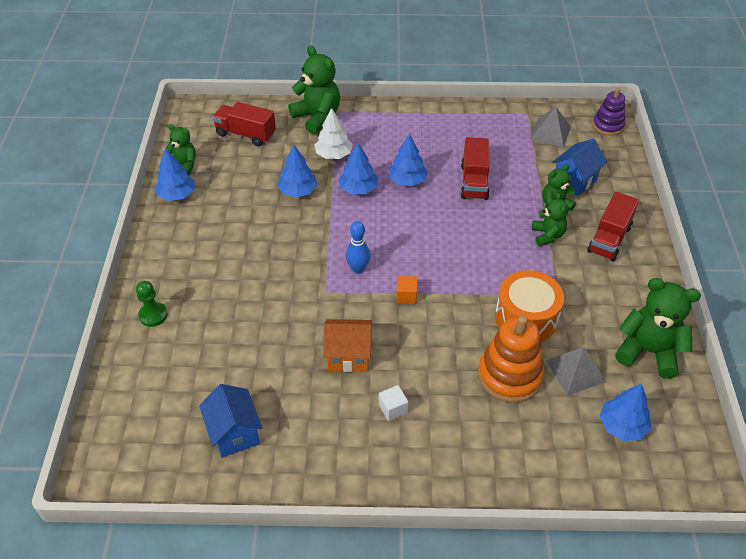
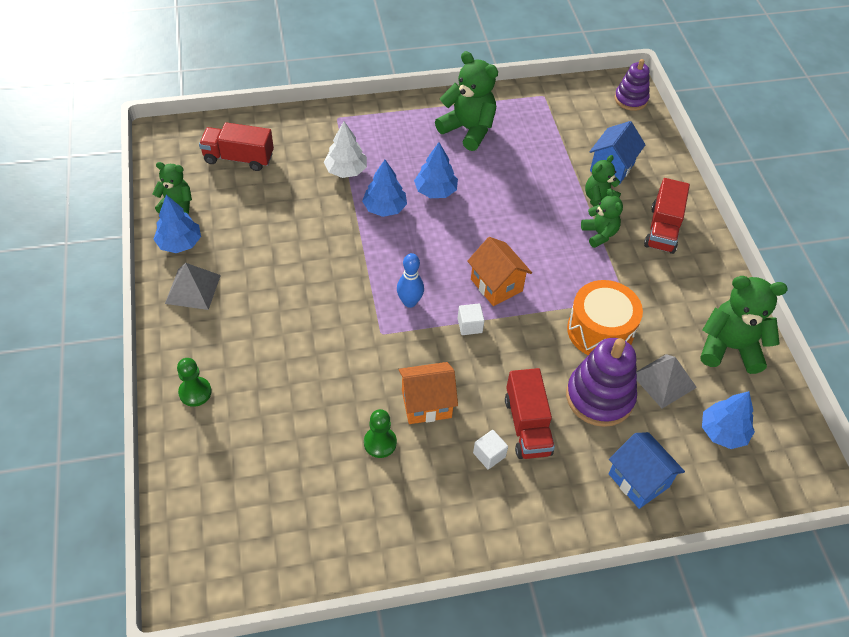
camera: 15 degrees left, 5 degrees up
blue house [199,384,262,458] -> blue house moved to [608,432,685,509]
blue tree [277,145,318,198] -> none
green teddy bear [288,45,340,134] -> green teddy bear moved to [435,51,498,151]
orange cube [396,276,417,304] -> white cube [458,303,485,335]
red truck [461,137,490,200] -> red truck moved to [505,368,555,459]
orange stacking toy [478,315,545,403] -> purple stacking toy [566,338,637,427]
grey pyramid [530,107,571,147] -> grey pyramid moved to [165,263,221,310]
none -> green pawn [364,409,397,458]
none -> orange house [467,237,532,306]

